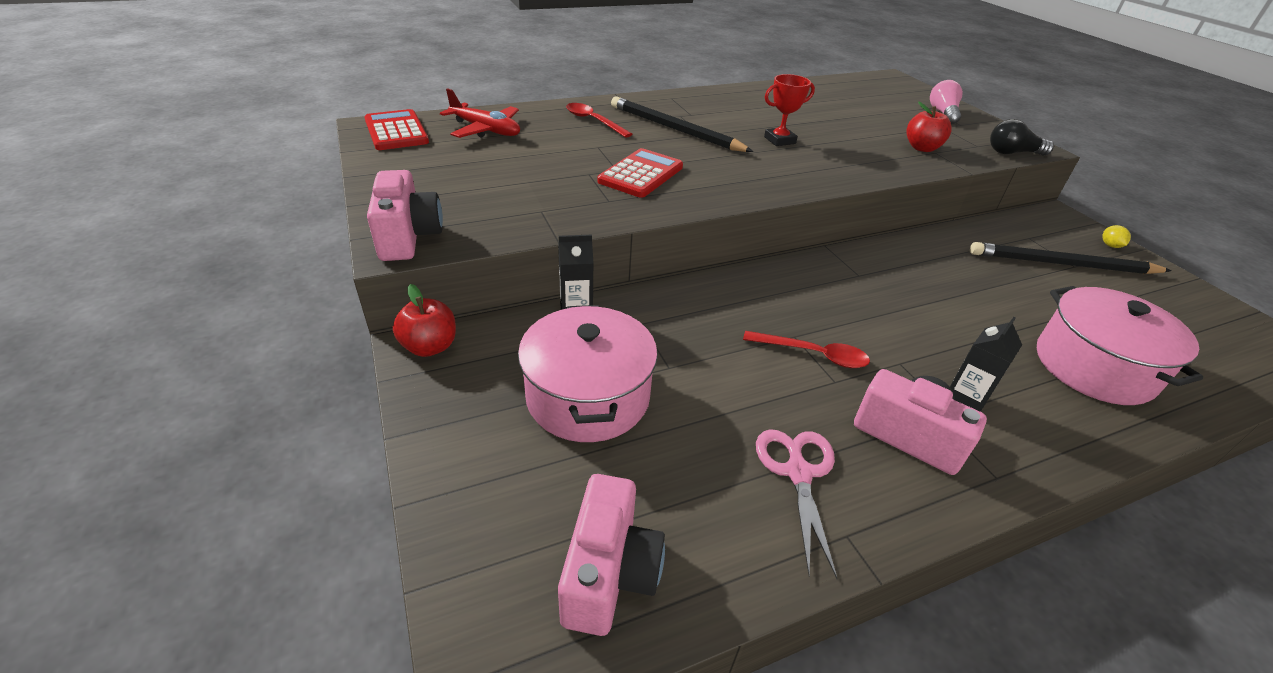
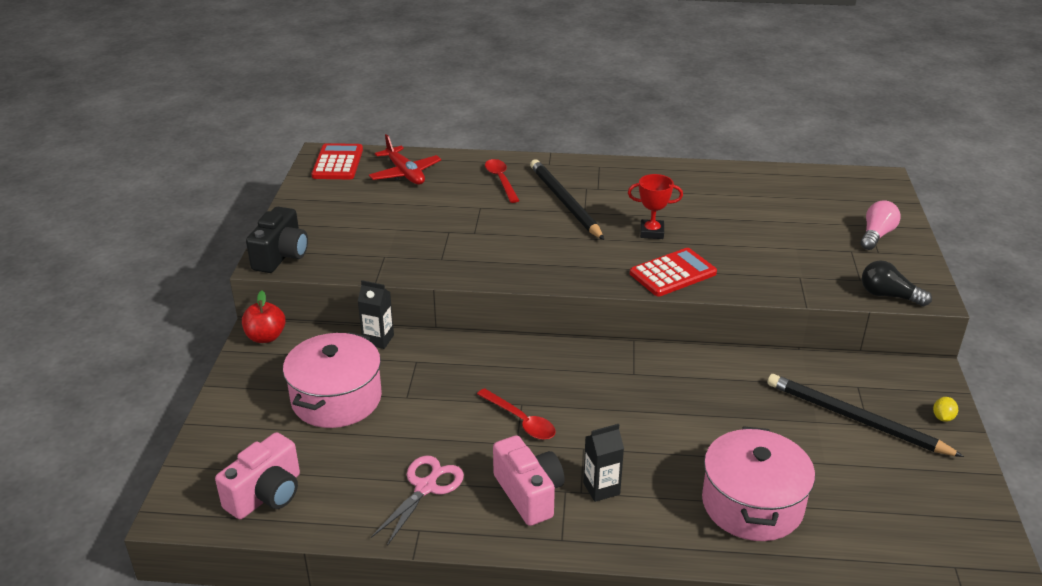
camera: 30 degrees right, 5 degrees down
pink camera [367,170,443,261] -> black camera [246,207,308,273]
red calculator [598,148,683,198] -> red calculator moved to [630,248,717,296]
red apple [906,101,952,152] -> none

